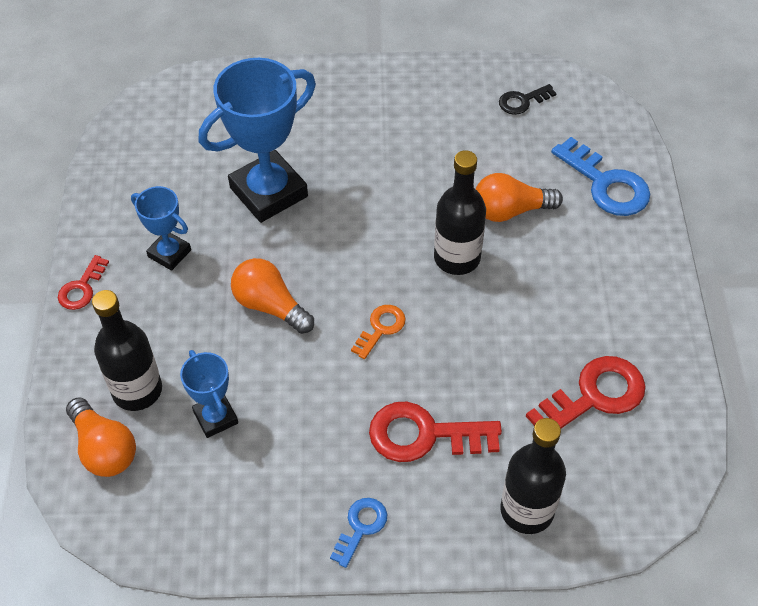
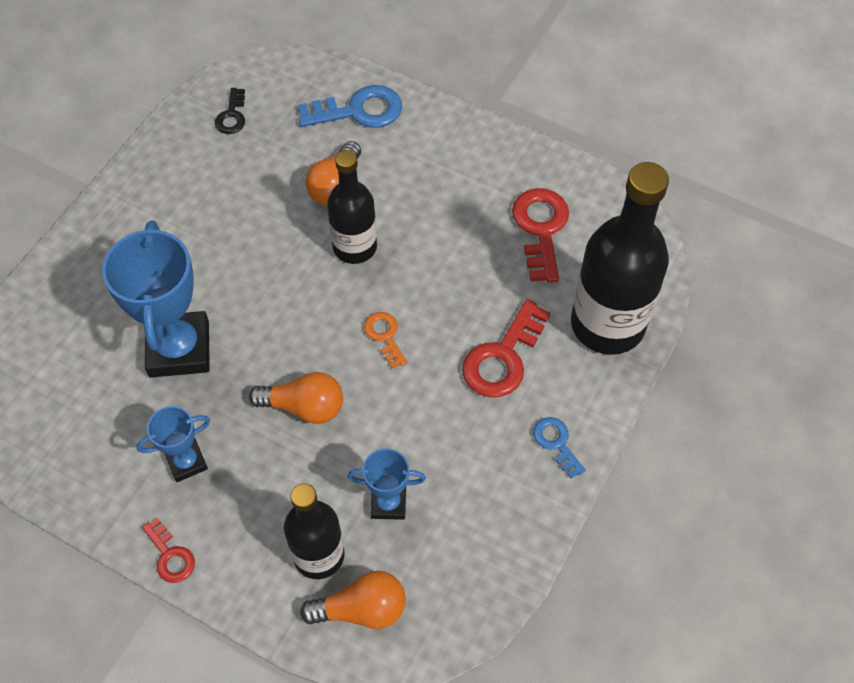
camera: 60 degrees left, 5 degrees up
orange light bulb [231,258,314,334] -> orange light bulb turned 150 degrees counterclockwise [249,372,343,424]
black bottle [500,418,566,534] -> black bottle [571,162,669,355], size x1.63

